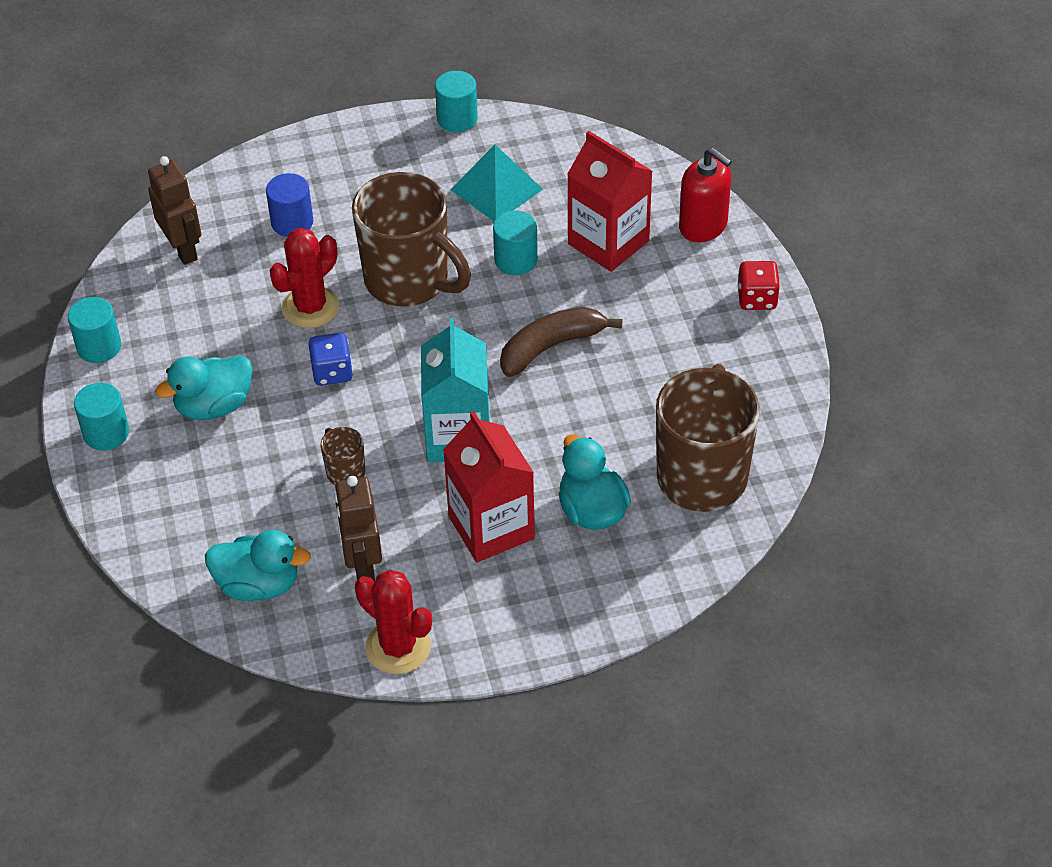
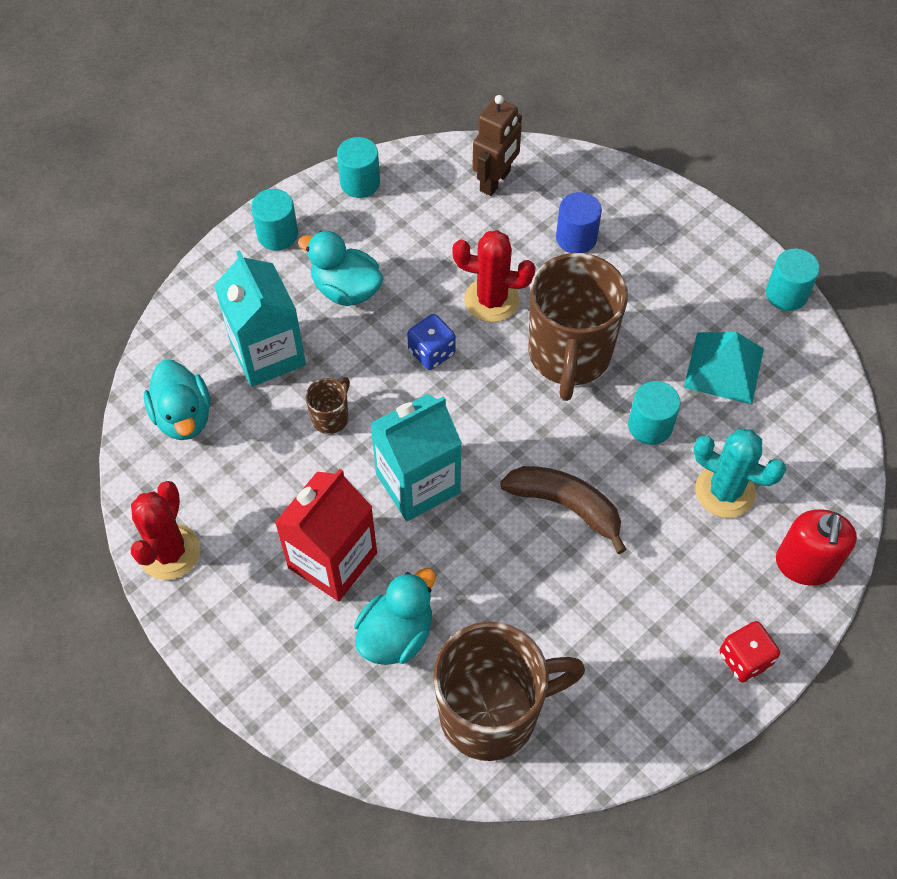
camera: 60 degrees right, 10 degrees up
brown robot [334,476,382,582] -> none
red carton [567,131,652,272] -> turquoise cactus [693,429,786,518]
none -> turquoise carton [214,250,306,387]

